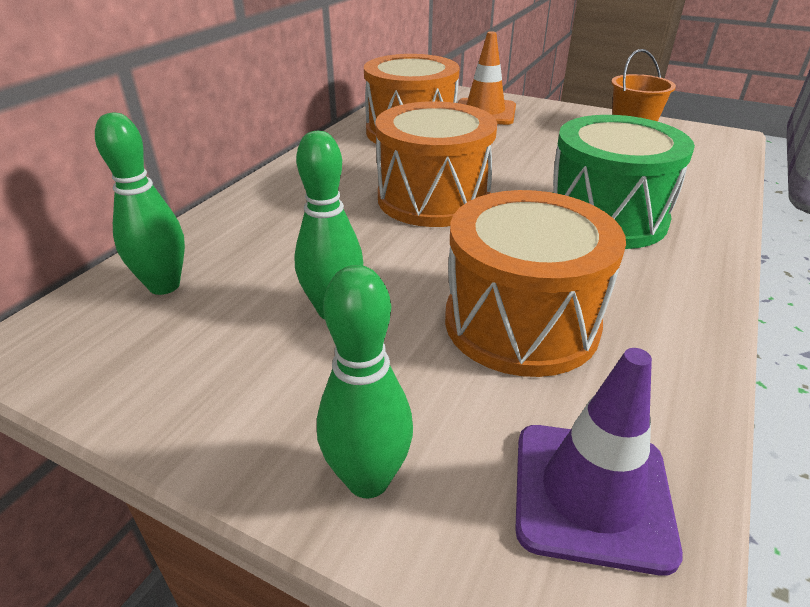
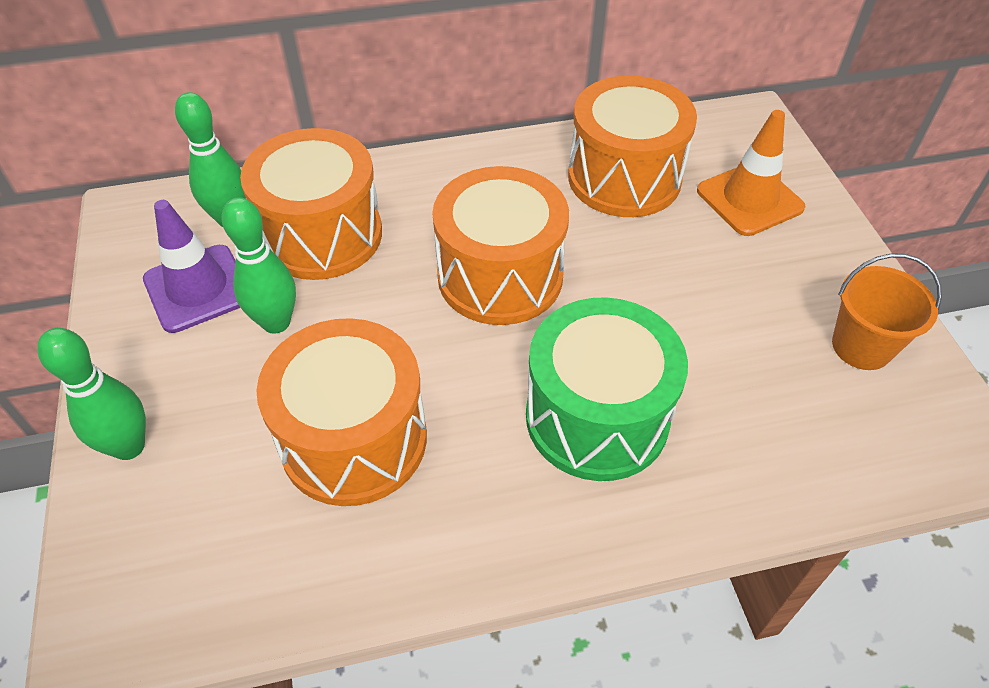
camera: 50 degrees right, 15 degrees up
purple traffic cone [515,348,683,576] -> purple traffic cone moved to [143,200,241,333]
none -> orange drum [240,128,382,280]

